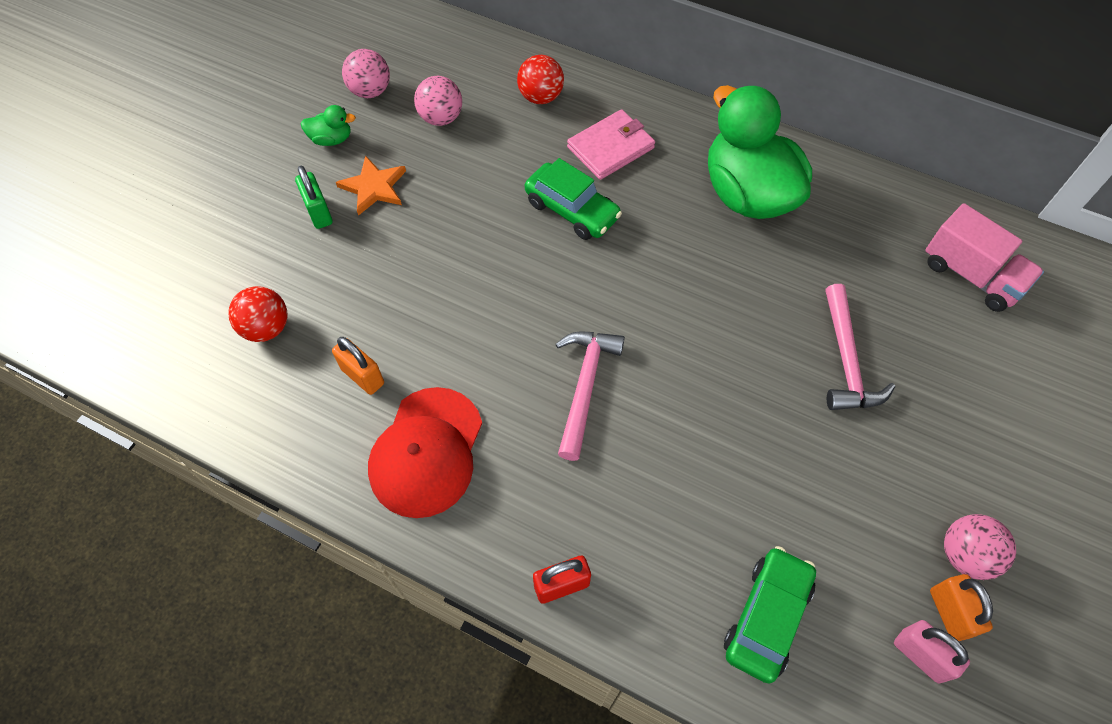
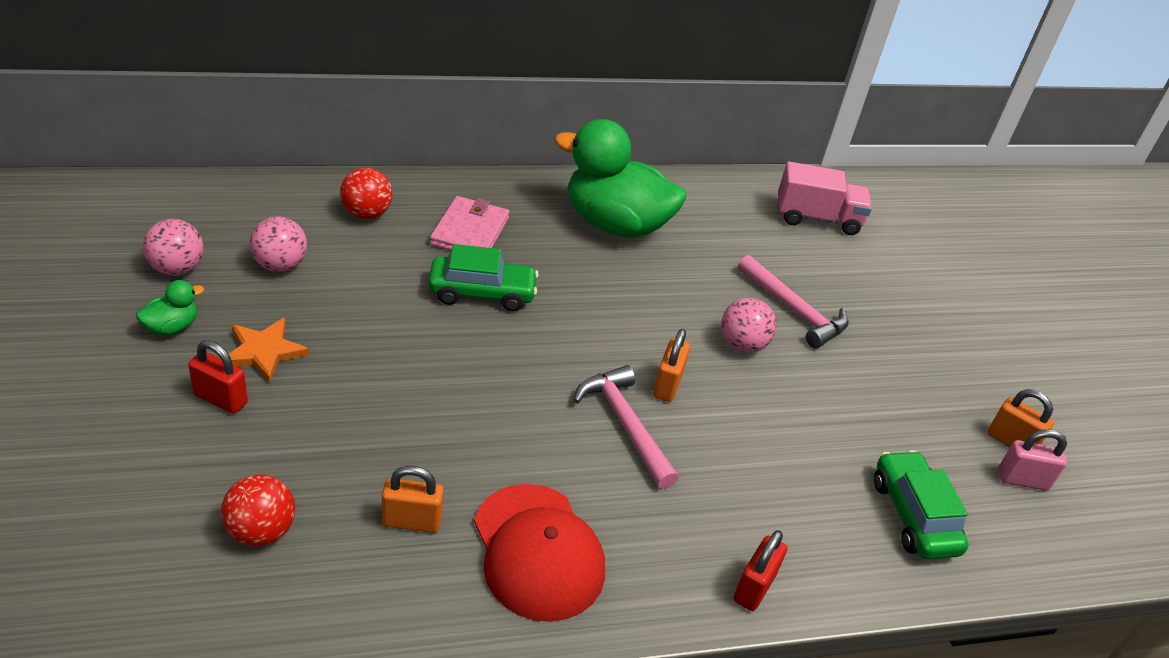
camera: 45 degrees left, 20 degrees down
green padlock [295,166,333,229] -> red padlock [188,340,248,414]
pink ball [944,514,1016,580] -> pink ball moved to [721,298,777,353]
none -> orange padlock [653,329,690,402]

